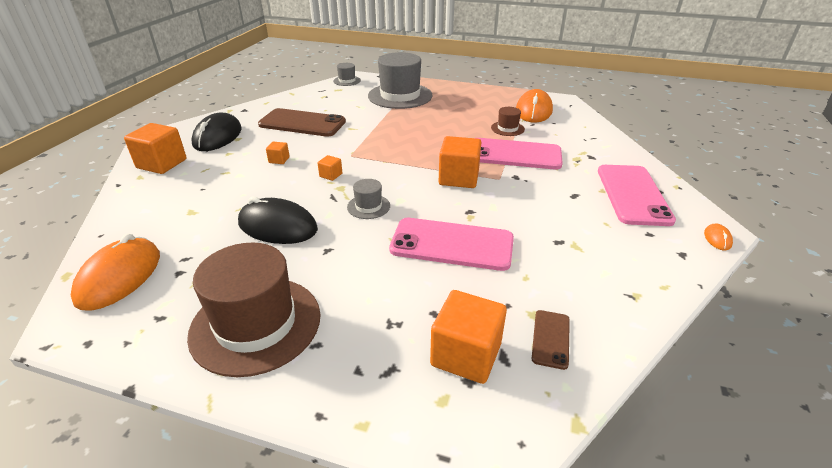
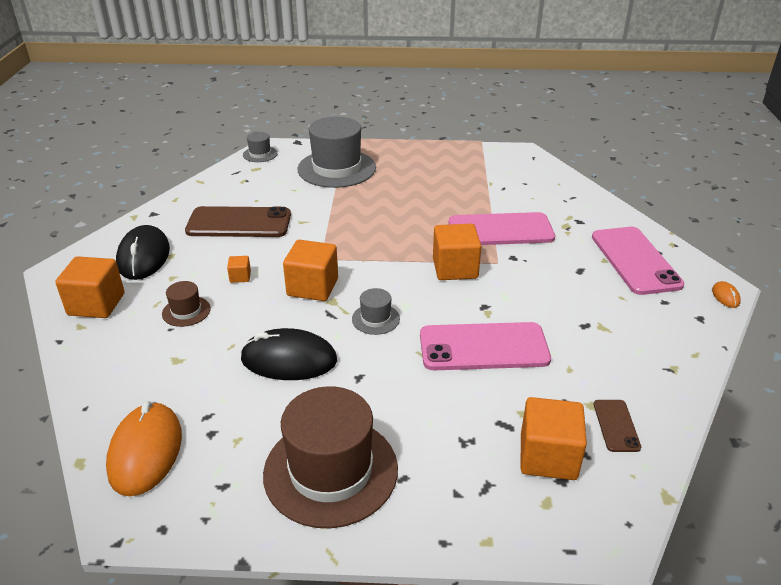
camera: 15 degrees left, 0 degrees up
orange cube [318,155,342,181] -> orange cube [283,240,338,301], size x2.12
brown hat [491,107,525,136] -> brown hat moved to [162,281,211,327]
orange mouse [516,89,553,123] -> none

